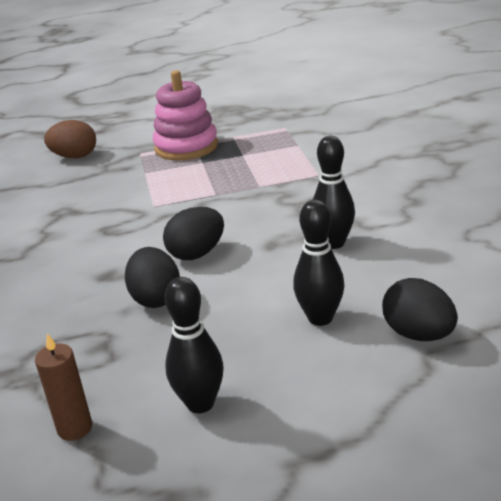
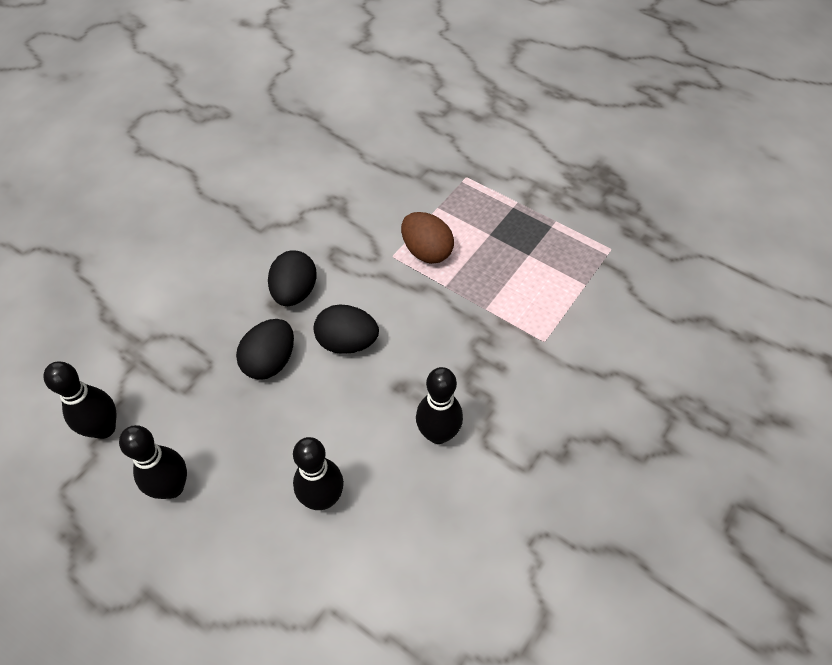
camera: 45 degrees right, 25 degrees up
brown candle [35,334,92,441] -> black bowling pin [44,361,116,439]
brown egg [44,120,96,158] -> brown egg moved to [401,212,454,264]
pink stacking toy [153,70,218,160] -> none
black egg [382,278,458,341] -> black egg moved to [268,250,317,306]

